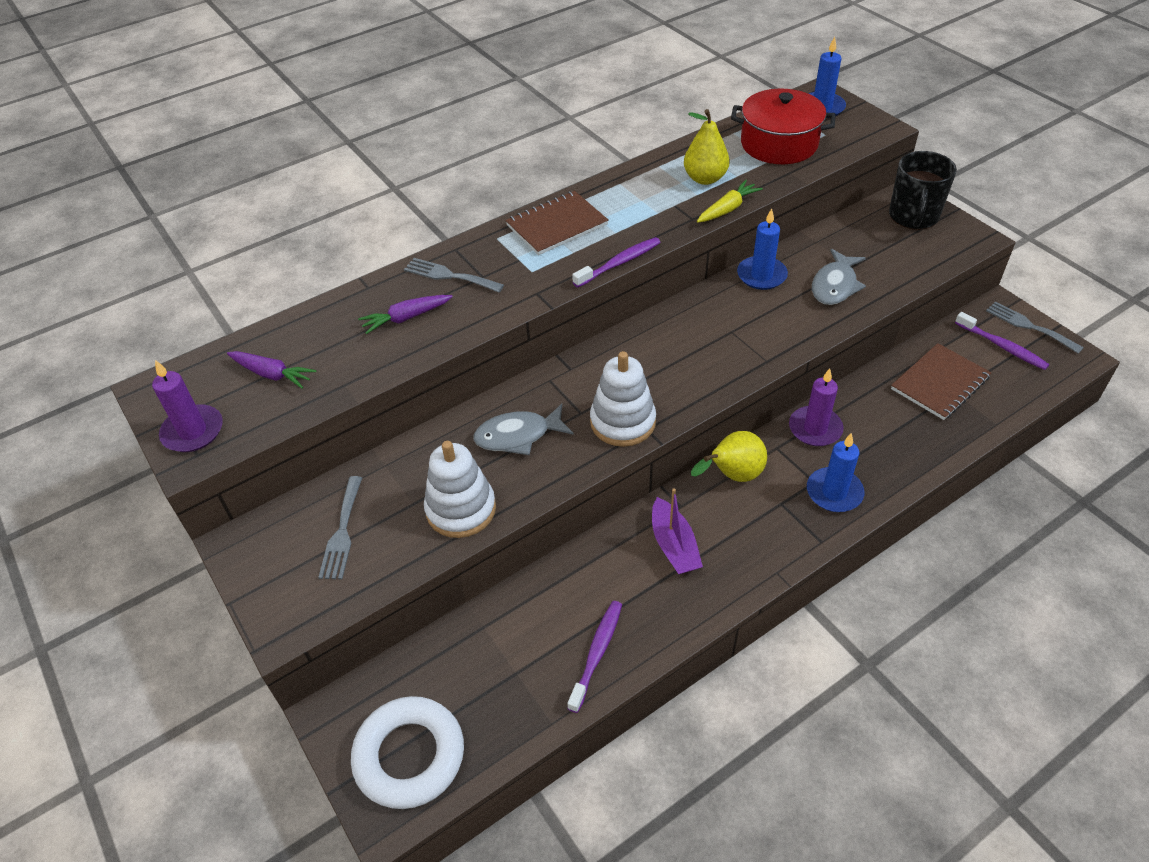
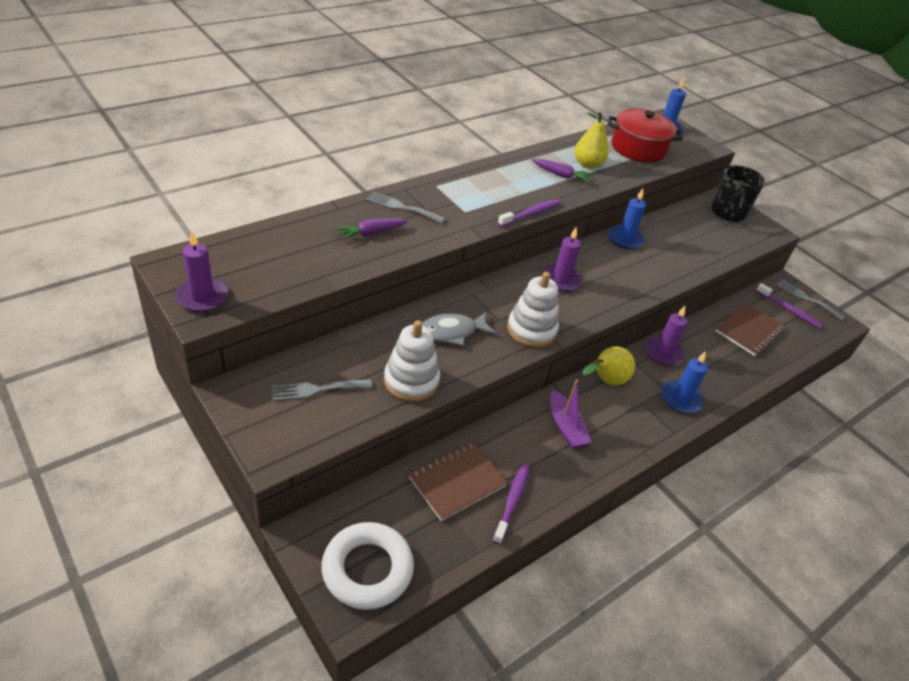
camera: 10 degrees left, 5 degrees down
purple carrot [227,351,316,389] -> purple carrot moved to [532,159,594,183]
grey fork [318,476,362,579] -> grey fork turned 75 degrees clockwise [272,379,372,401]
brown notebook [505,191,609,255] -> brown notebook moved to [409,442,508,521]
yellow carrot [697,180,763,223] -> none
grey fish [812,249,866,305] -> none
none -> purple candle [542,227,582,292]

